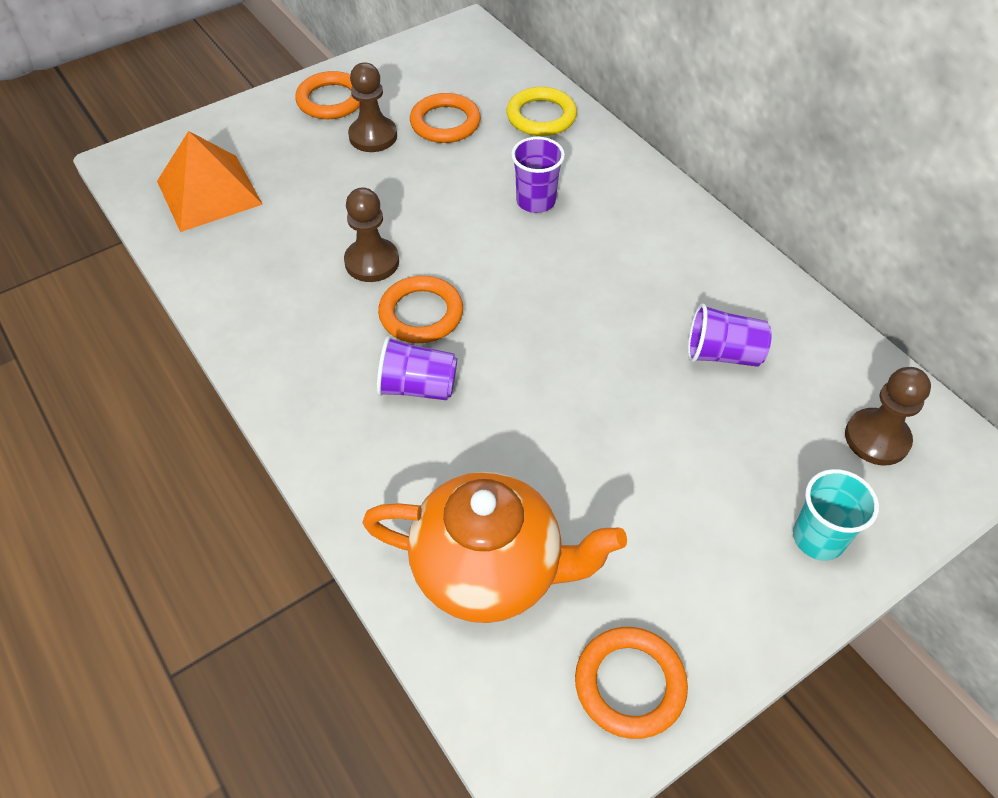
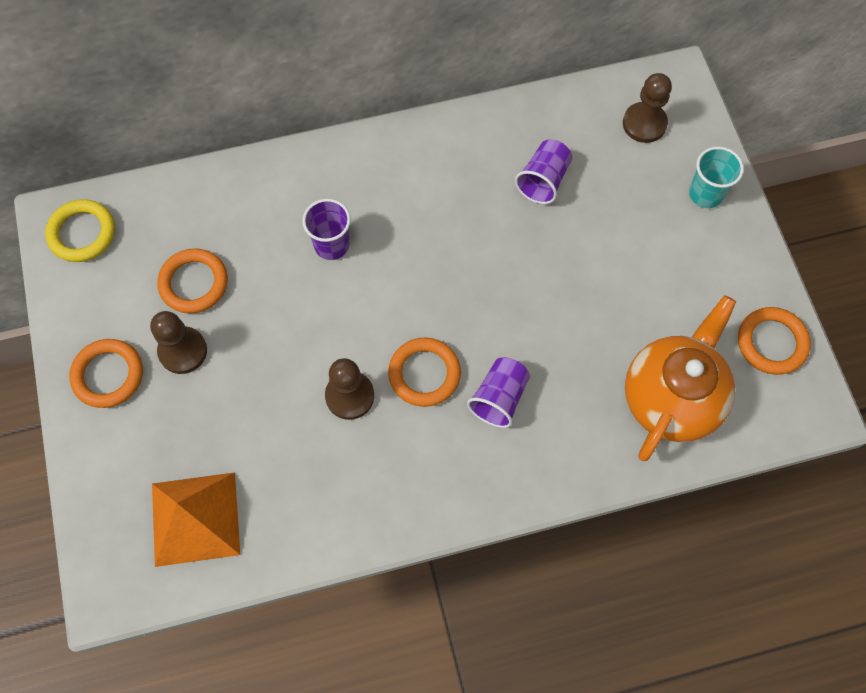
camera: 70 degrees left, 15 degrees up
yellow ring [506,87,577,136] -> yellow ring moved to [45,199,115,262]

